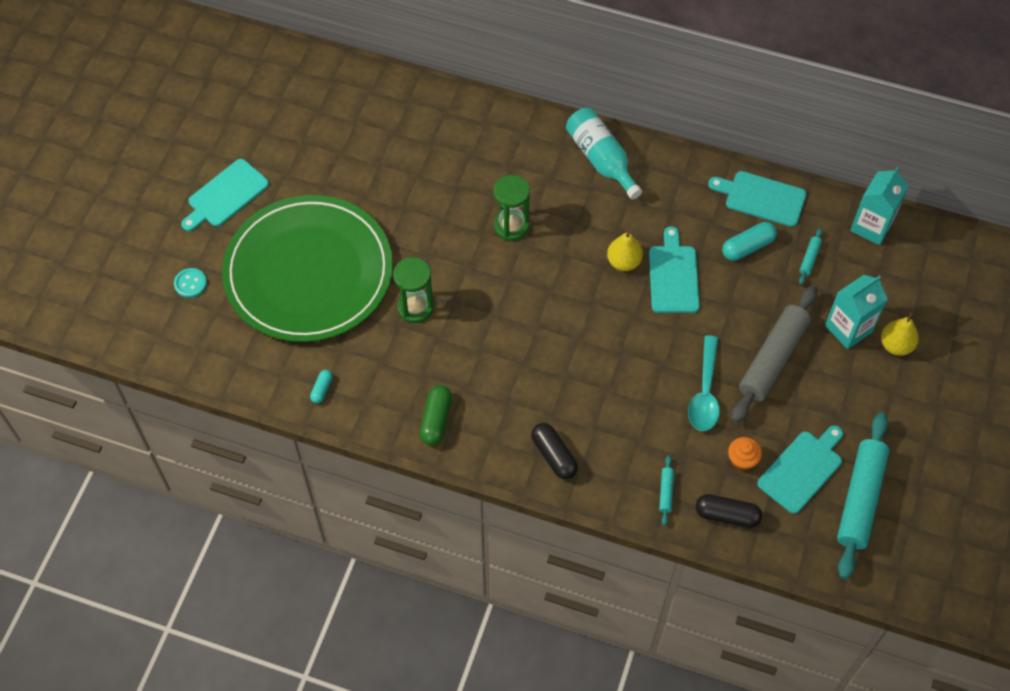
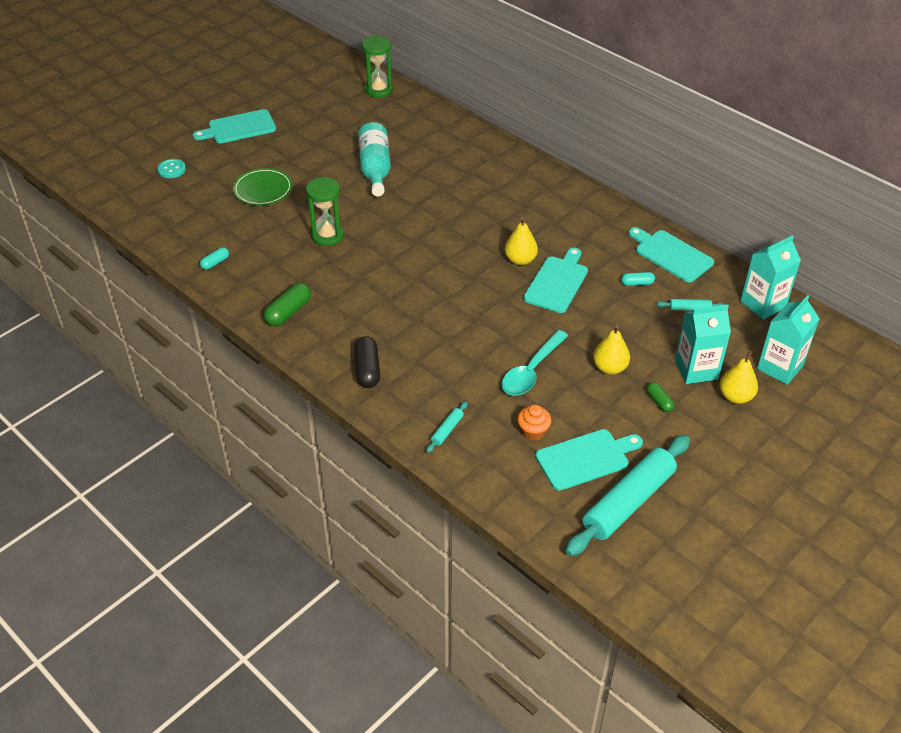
camera: 25 degrees right, 15 degrees down
green plate [222,195,393,342] -> green plate [233,168,293,205], size x0.40
green hourglass [494,175,530,241] -> green hourglass moved to [362,36,393,98]
turquoise bottle [566,108,642,199] -> turquoise bottle moved to [358,122,391,196]
black capsule [696,494,762,528] -> none
turquoise capsule [722,222,777,261] -> turquoise capsule [621,272,655,286], size x0.58
grey rolling pin [731,285,817,423] -> yellow pear [593,325,630,375]
turquoise rolling pin [799,228,822,285] -> turquoise rolling pin turned 45 degrees clockwise [657,299,725,311]
none -> green capsule [647,382,674,412]
none -> turquoise carton [757,295,820,385]

